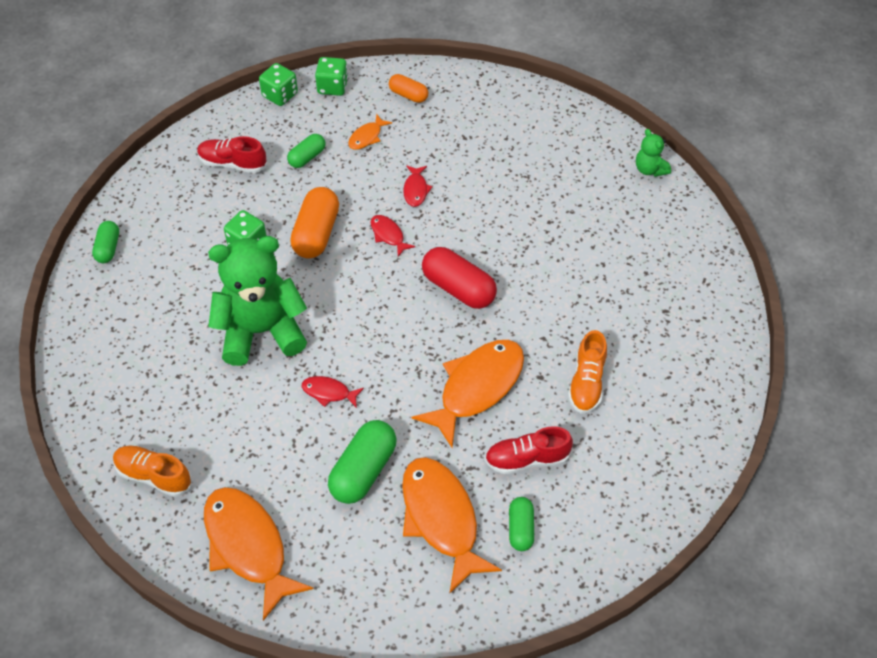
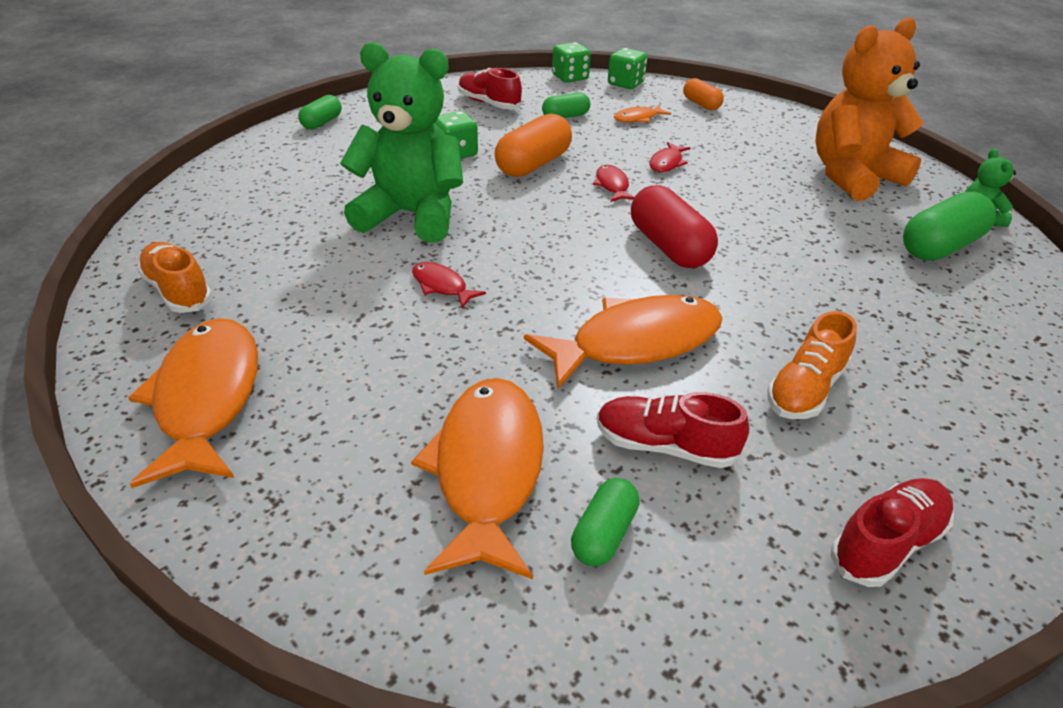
camera: 25 degrees right, 15 degrees down
green capsule [328,420,397,504] -> green capsule moved to [903,192,996,261]
none -> orange teddy bear [816,17,924,201]
none -> red shoe [831,478,954,587]

